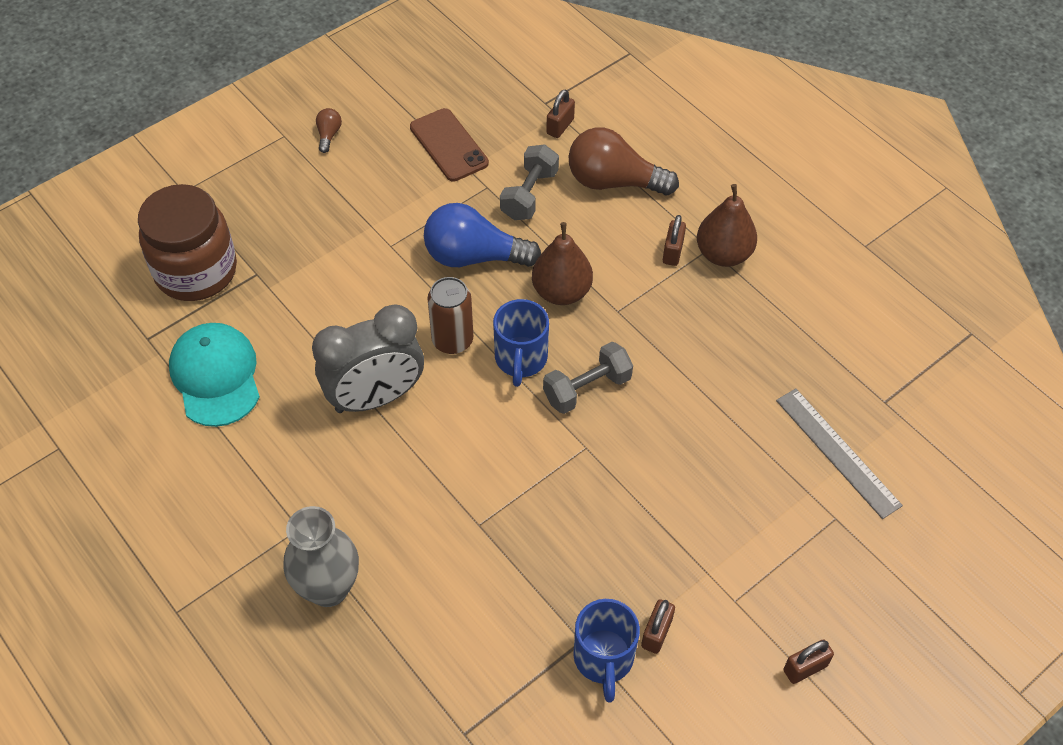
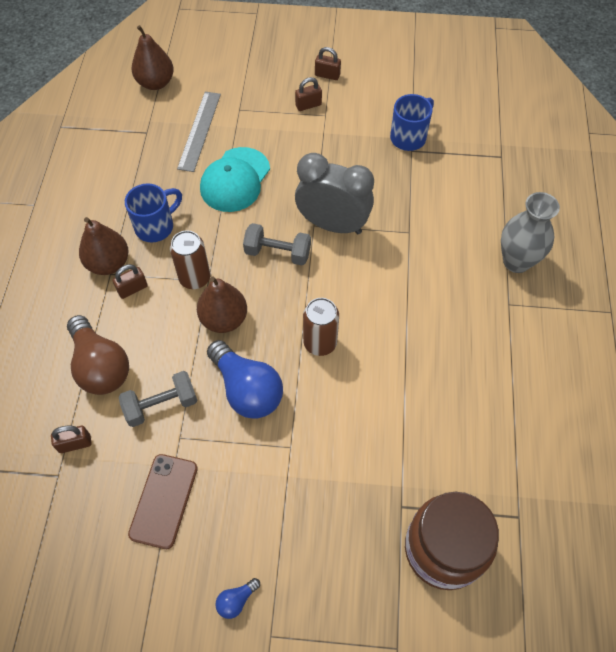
camera: 135 degrees left, 5 degrees up
turquoise cap [169,323,260,427] -> turquoise cap moved to [200,147,270,212]
grey clock [312,304,424,413] -> grey clock moved to [295,153,374,234]
brown light bulb [316,108,342,153] -> blue light bulb [216,578,260,619]
blue mug [493,299,549,387] -> blue mug moved to [125,184,182,242]
brown padlock [641,599,675,654] -> brown padlock moved to [295,77,322,111]
none -> brown pear [132,25,174,90]
none -> brown can [170,230,210,289]

